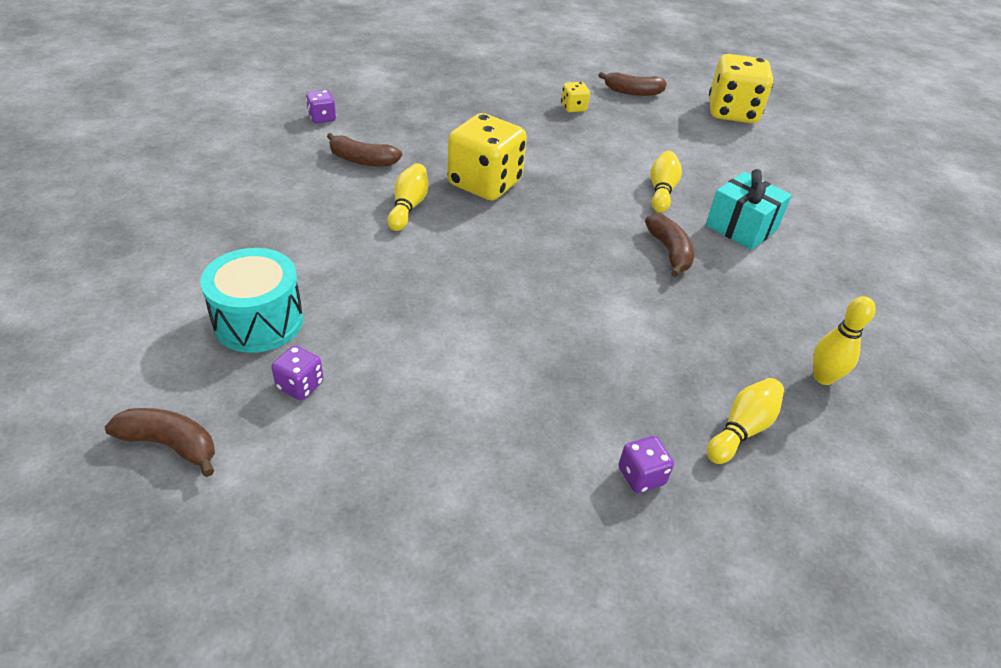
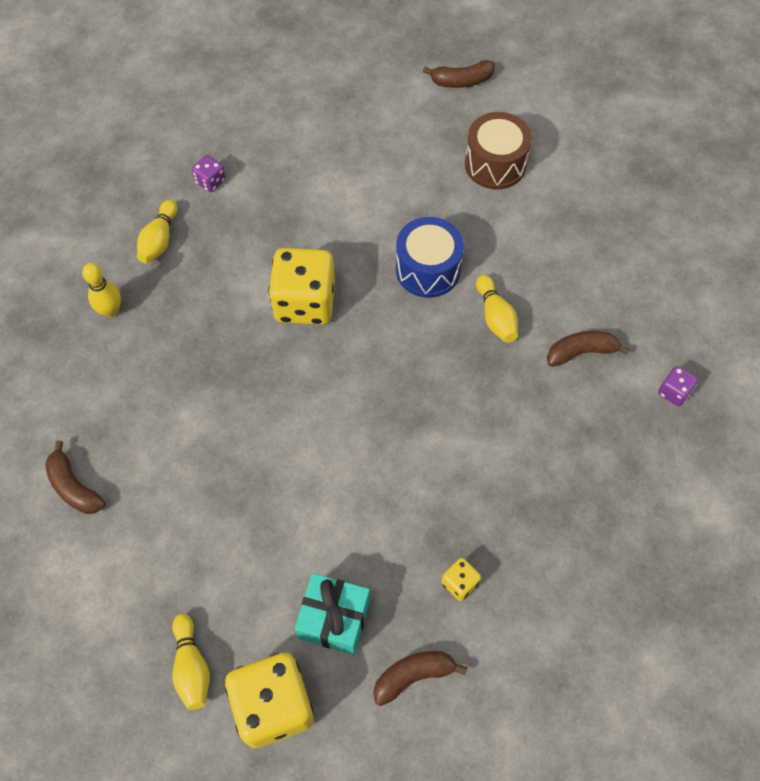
camera: 155 degrees right, 20 degrees up
turquoise drum [200,248,303,353] -> brown drum [465,112,532,189]
purple dice [271,345,324,400] -> none
yellow dice [447,113,527,201] -> yellow dice moved to [268,248,335,325]
brown banana [645,214,694,277] -> brown banana moved to [45,441,105,514]
yellow bowling pin [650,151,682,213] -> yellow bowling pin moved to [172,614,210,710]
turquoise gift [706,169,792,250] -> turquoise gift moved to [295,573,370,655]
none -> blue drum [396,217,464,298]

